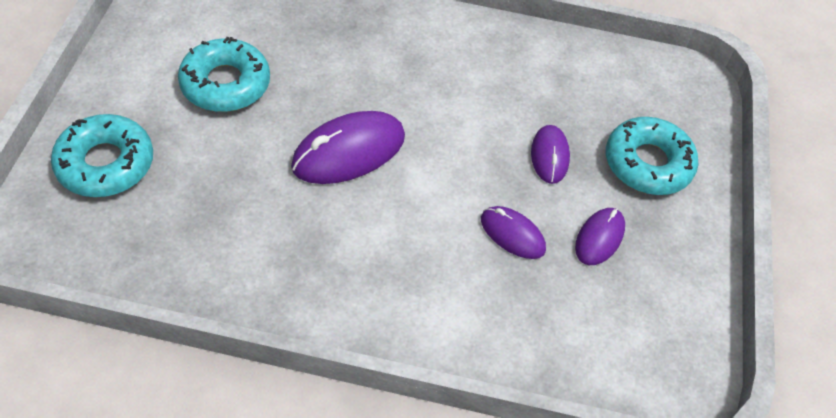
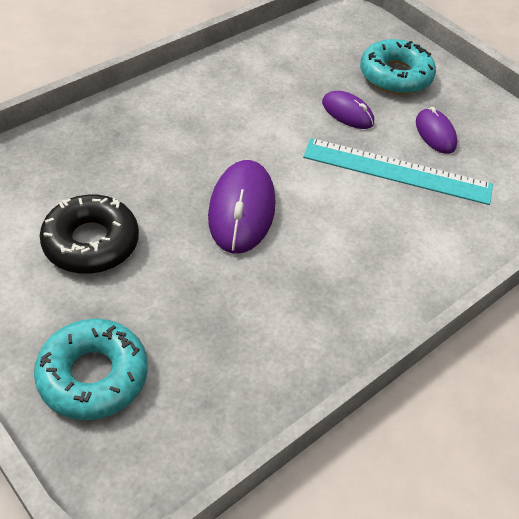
camera: 50 degrees left, 5 degrees down
turquoise donut [178,37,270,112] -> black donut [40,195,139,274]
purple mouse [481,206,546,259] -> turquoise ruler [303,138,493,205]

